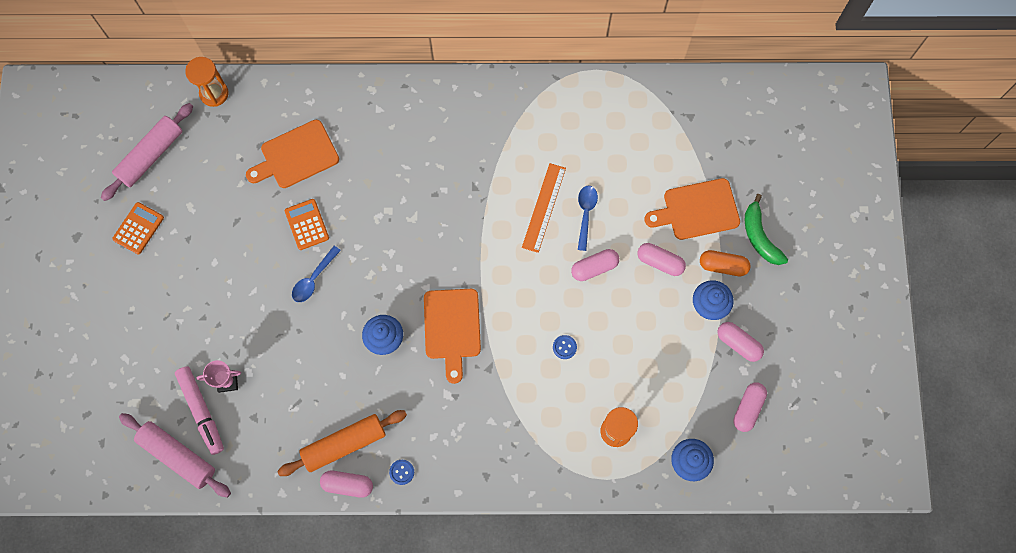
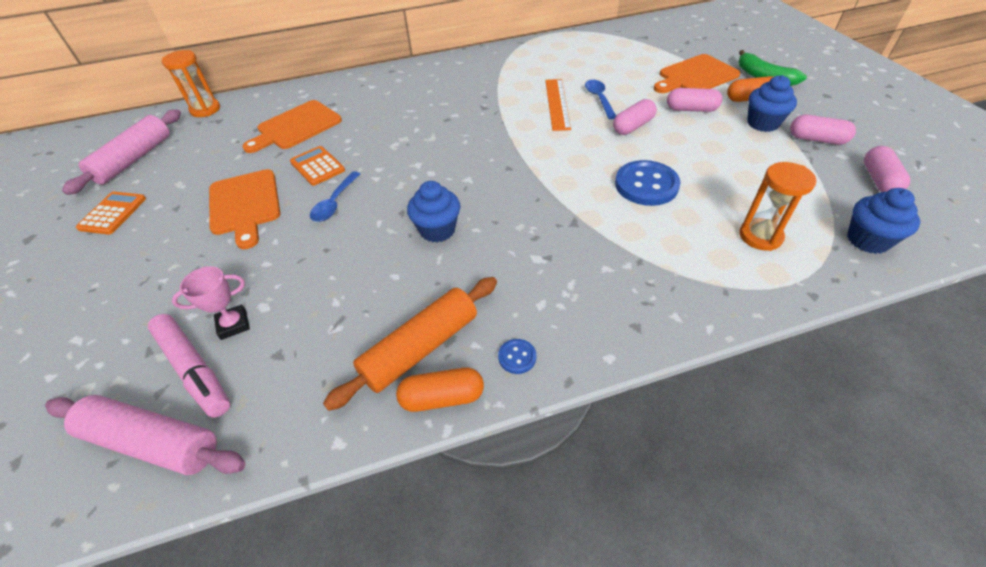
camera: 15 degrees left, 25 degrees down
pink capsule [320,471,373,498] -> orange capsule [396,368,484,412]
orange cutting board [424,289,481,384] -> orange cutting board moved to [209,169,280,249]
blue button [553,335,577,359] -> blue button [615,160,681,206], size x2.17

